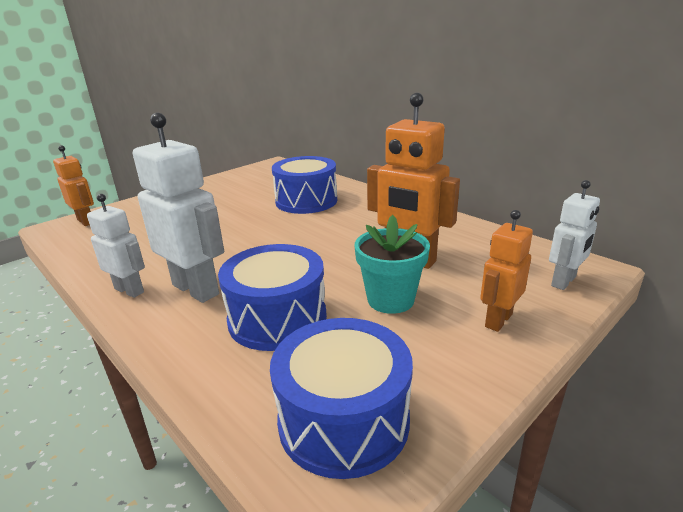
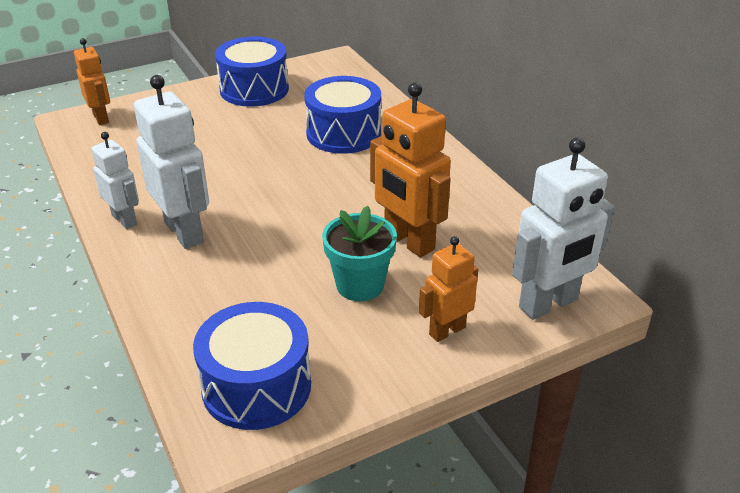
camera: 15 degrees right, 10 degrees up
blue drum [218,244,327,351] -> blue drum moved to [215,37,289,107]
white robot [549,180,600,290] -> white robot [512,137,615,320], size x1.67

